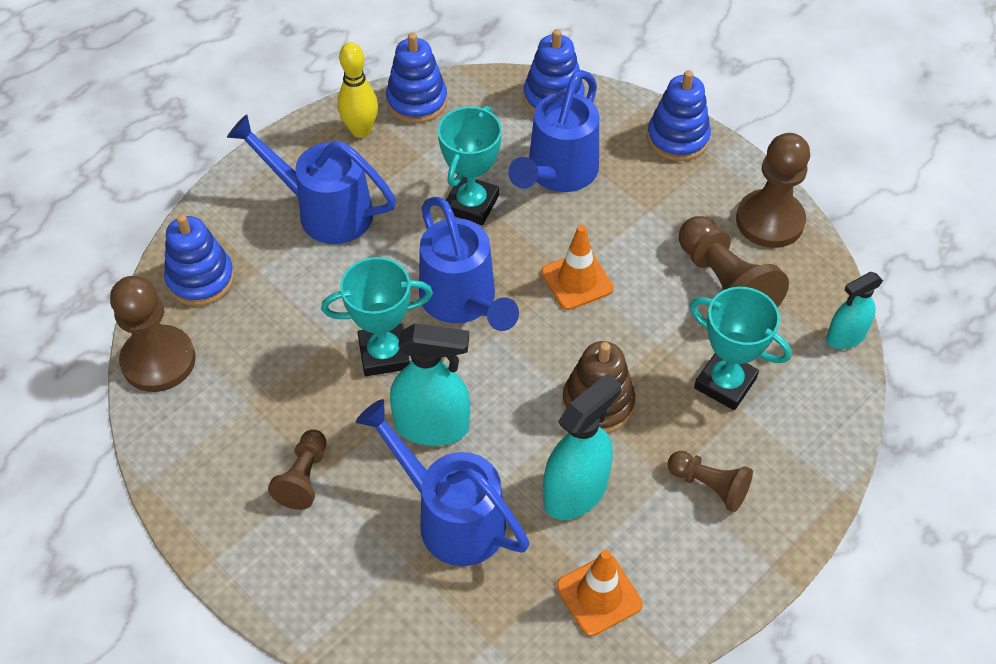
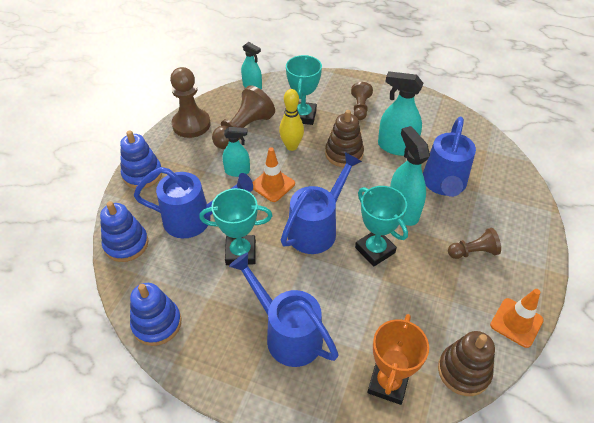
camera: 115 degrees left, 5 degrees down
brown pawn [110,276,196,392] -> brown stacking toy [438,331,495,396]
blue stacking toy [164,214,234,306] -> orange trophy [367,314,429,405]
blue watering can [227,114,396,244] -> blue watering can turned 135 degrees clockwise [229,253,339,367]
yellow bowling pin [337,42,378,138] -> yellow bowling pin moved to [279,89,304,151]
orange traffic cone [557,550,643,636] -> orange traffic cone moved to [490,289,544,348]
none -> turquoise spray bottle [222,127,250,177]

